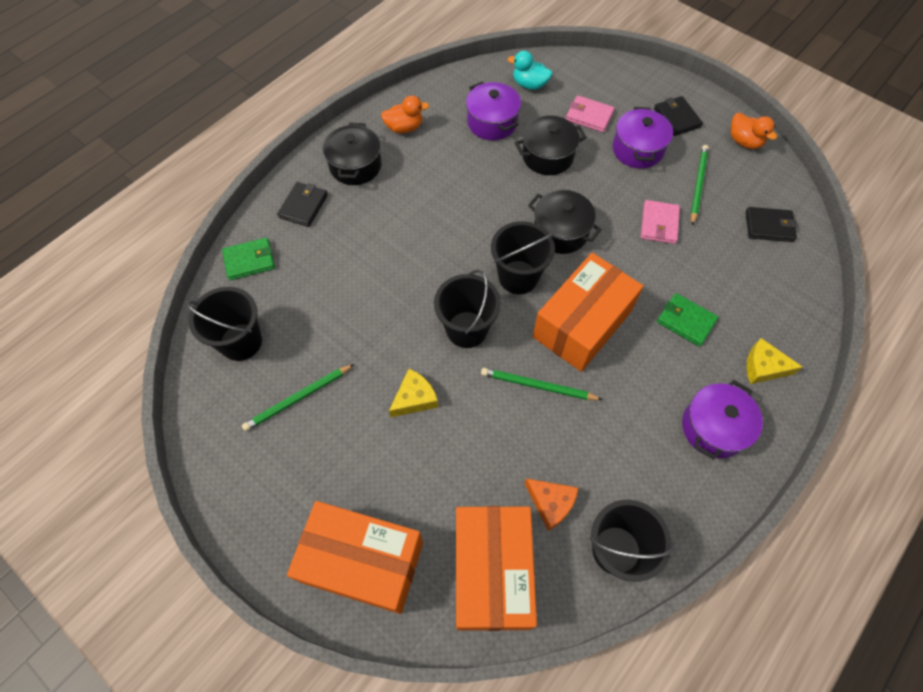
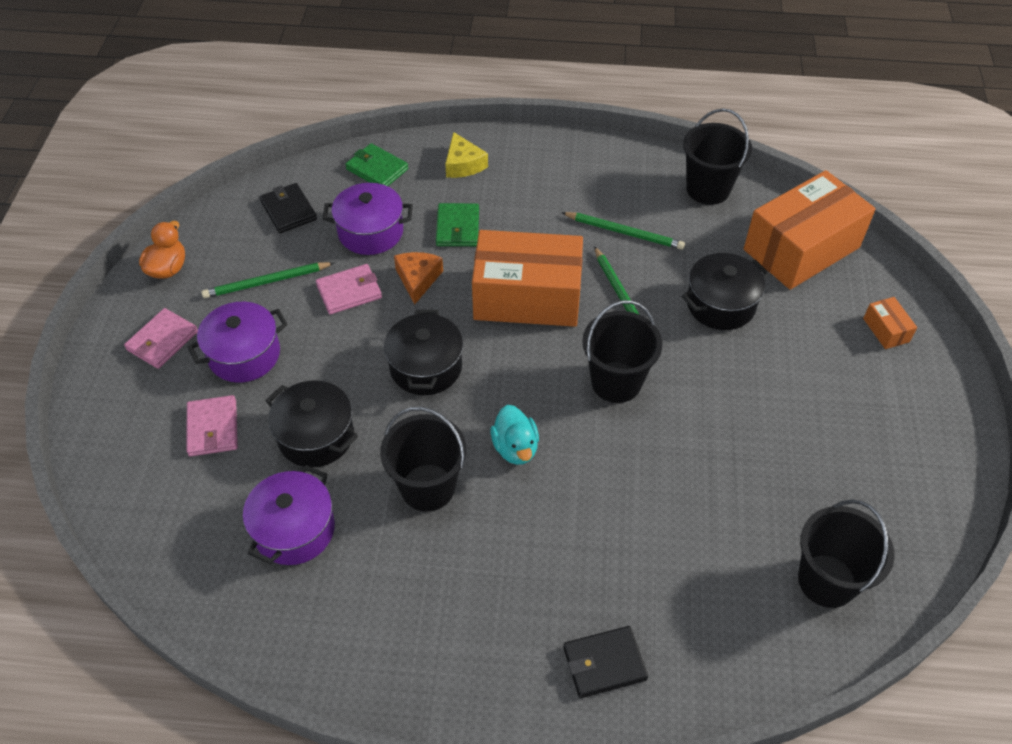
camera: 125 degrees left, 10 degrees down
green wallet [222,237,275,280] -> green wallet moved to [345,143,408,186]
green pencil [242,364,354,431] -> green pencil moved to [561,212,685,250]
orange box [287,501,423,614] -> orange box [863,297,917,349], size x0.40
black pot [323,122,382,185] -> black pot moved to [682,253,770,330]
orange duck [381,95,429,133] -> none
yellow cheese [389,369,438,417] -> none
black bucket [491,221,555,294] -> black bucket moved to [380,407,466,512]
turquoise duck [508,51,552,90] -> turquoise duck moved to [490,405,539,465]
orange cheese [524,478,578,531] -> orange cheese moved to [394,252,443,305]
black wallet [654,96,703,136] -> pink wallet [124,308,198,369]
purple pot [682,380,763,460] -> purple pot moved to [322,183,413,255]

